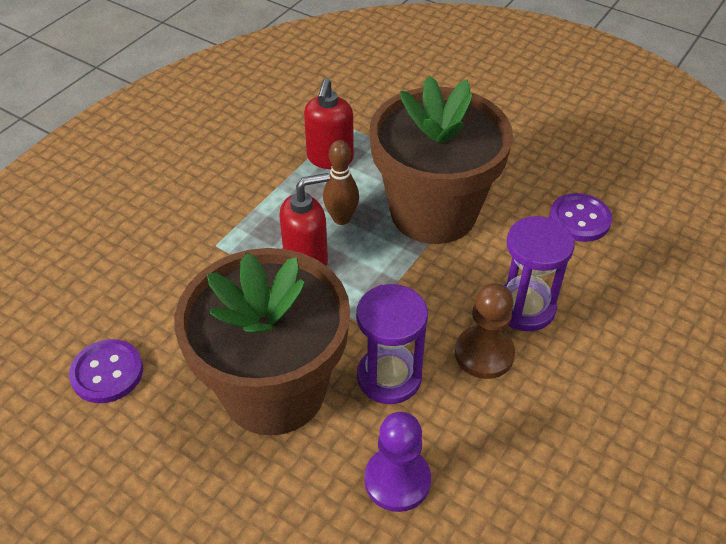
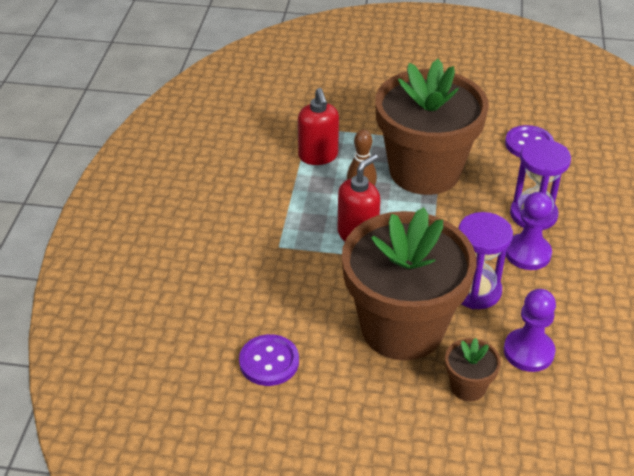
camera: 25 degrees left, 5 degrees down
brown pawn [455,283,515,379] -> purple pawn [506,192,552,270]
none -> brown flower pot [445,338,501,401]

